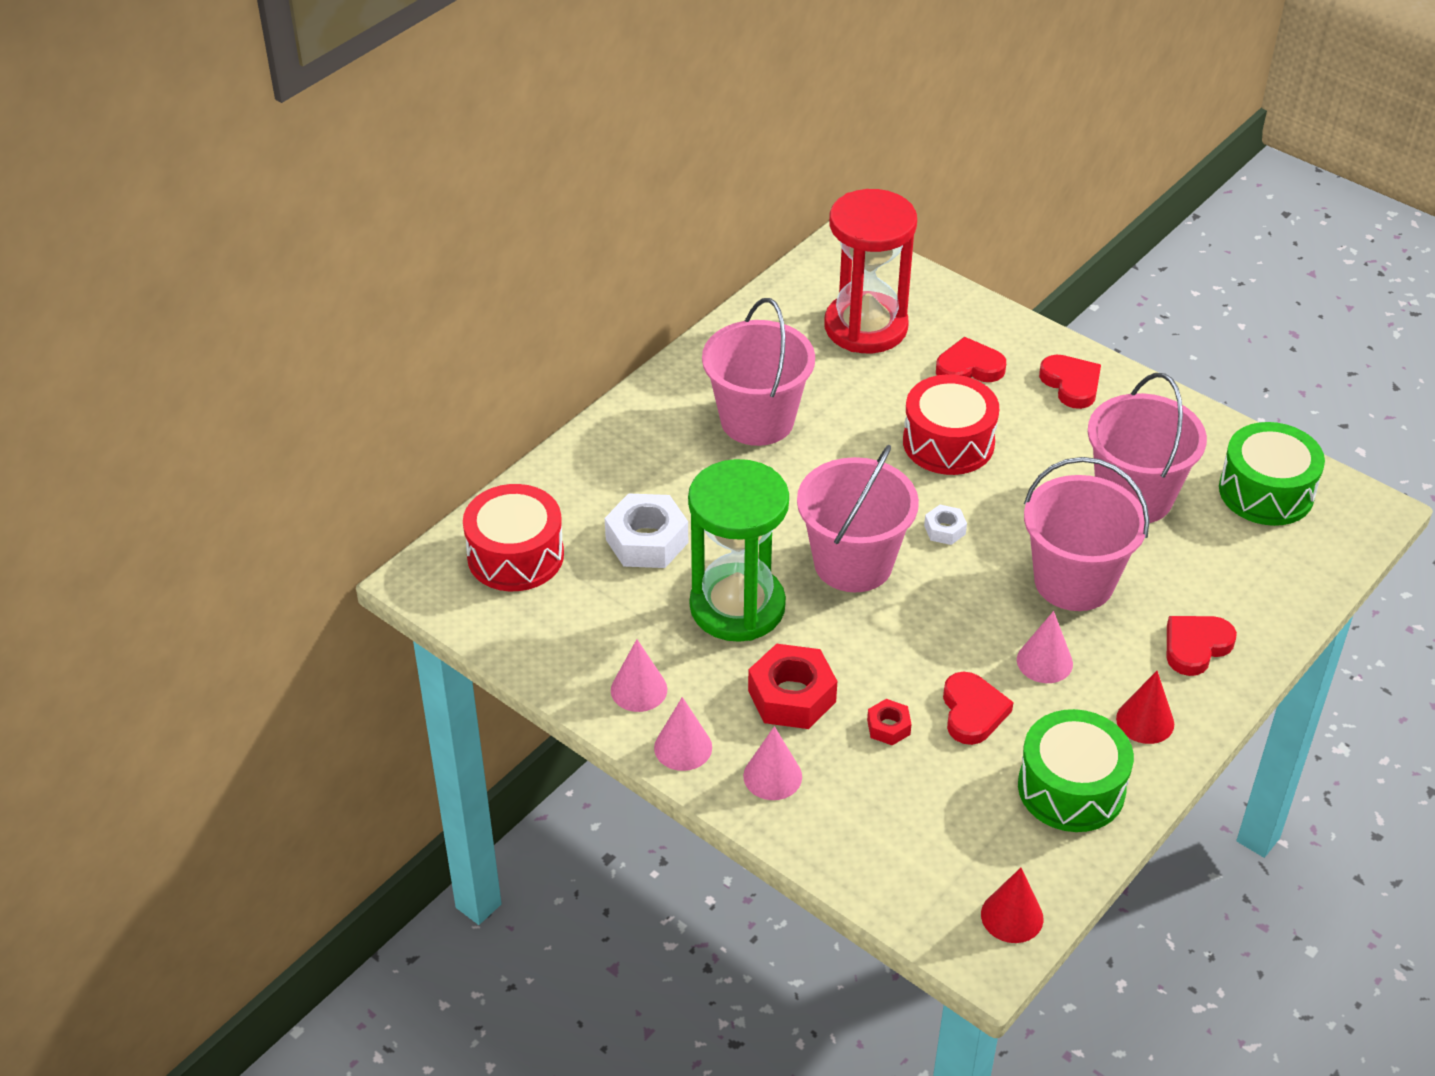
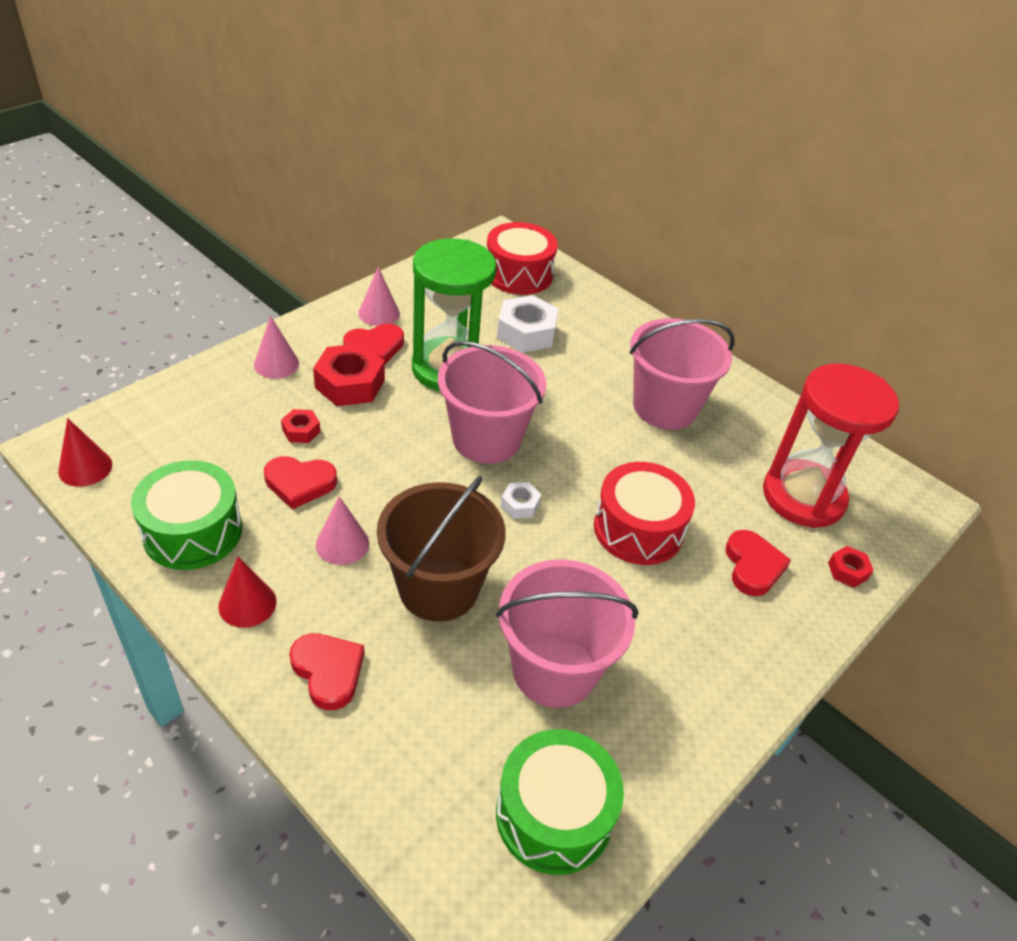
camera: 90 degrees right, 0 degrees up
pink cone [654,697,712,771] -> none
pink bucket [1024,457,1150,611] -> brown bucket [377,476,506,622]
red heart [1039,355,1101,409] -> red heart moved to [343,324,404,364]
none -> red nut [828,546,874,588]

